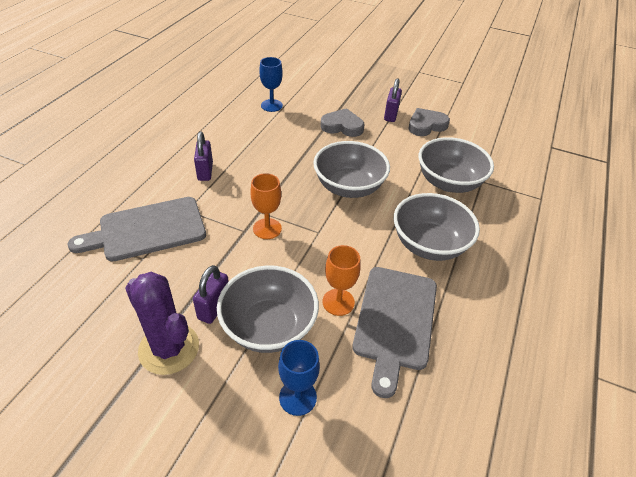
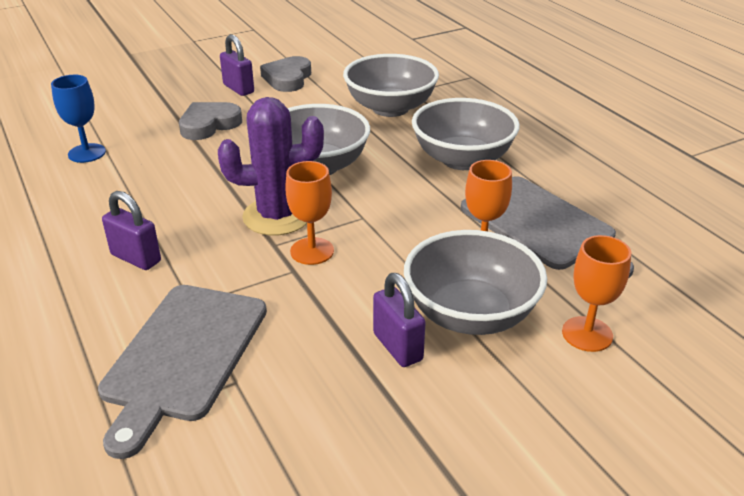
camera: 50 degrees left, 10 degrees down
purple cactus [125,272,199,375] -> purple cactus moved to [218,97,324,236]
blue goblet [278,340,320,416] -> orange goblet [562,235,631,352]

